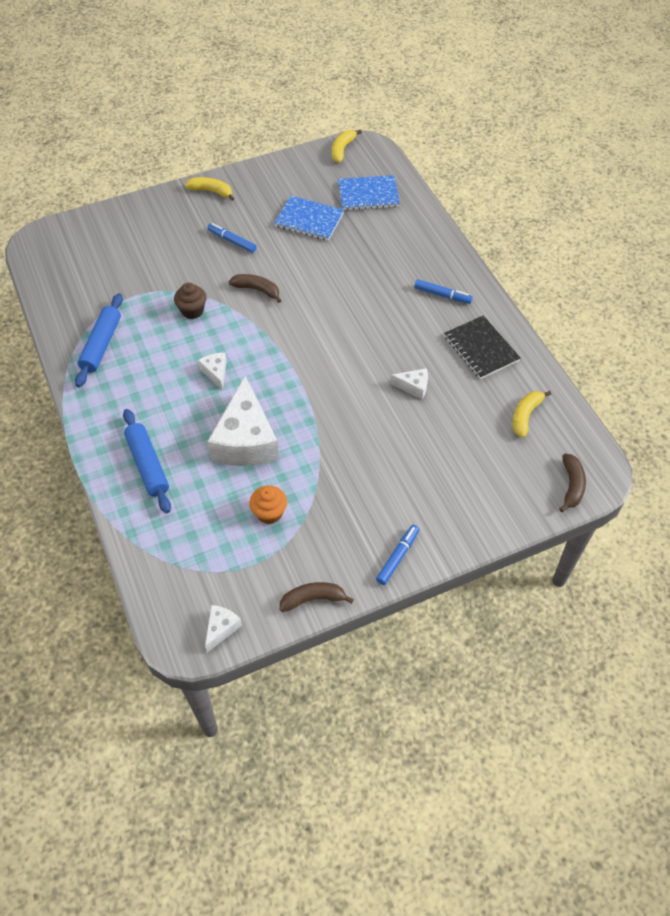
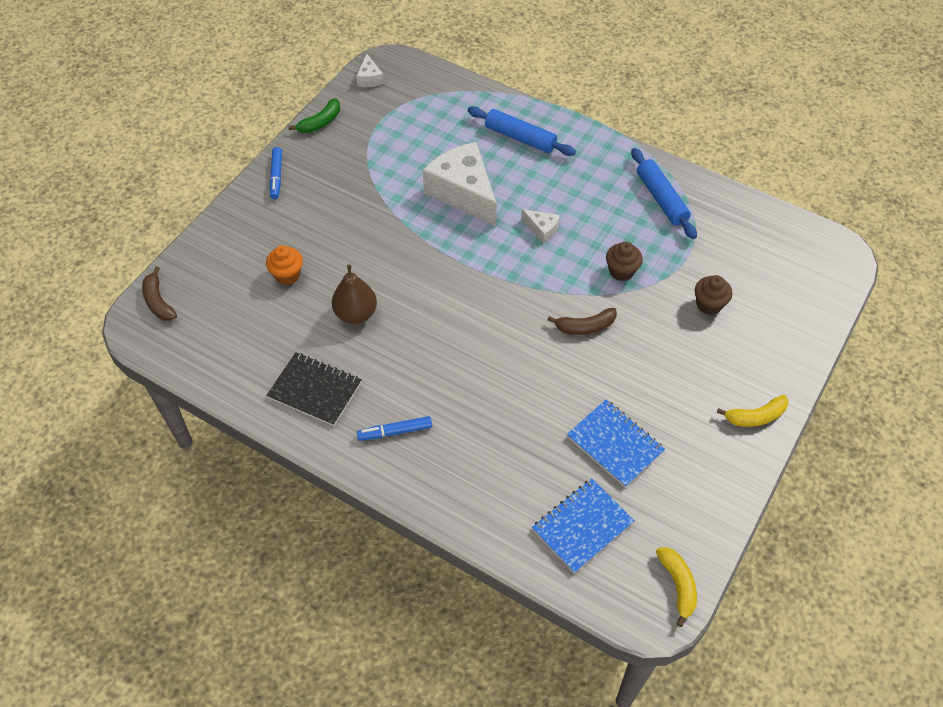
camera: 145 degrees right, 0 degrees up
blue marker [207,223,257,253] -> none
orange cupcake [249,485,287,524] -> orange cupcake moved to [266,245,303,285]
blue notebook [274,196,344,241] -> blue notebook turned 60 degrees clockwise [567,400,665,488]
brown banana [280,582,354,612] -> green banana [289,98,340,133]
white cheese [390,368,428,399] -> brown pear [332,264,377,324]
yellow banana [513,391,551,438] -> none
none -> brown cupcake [695,275,732,315]

